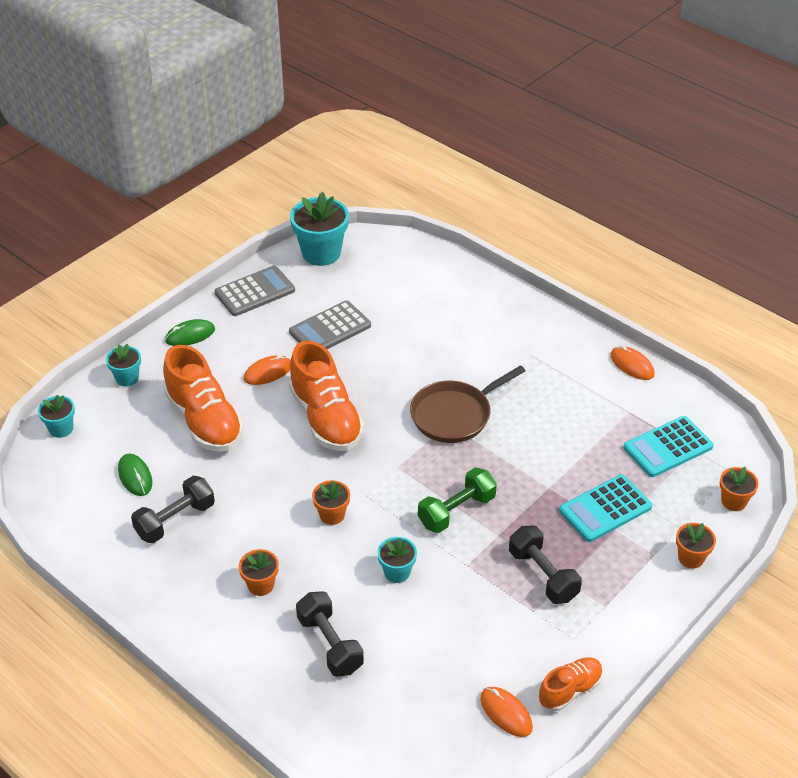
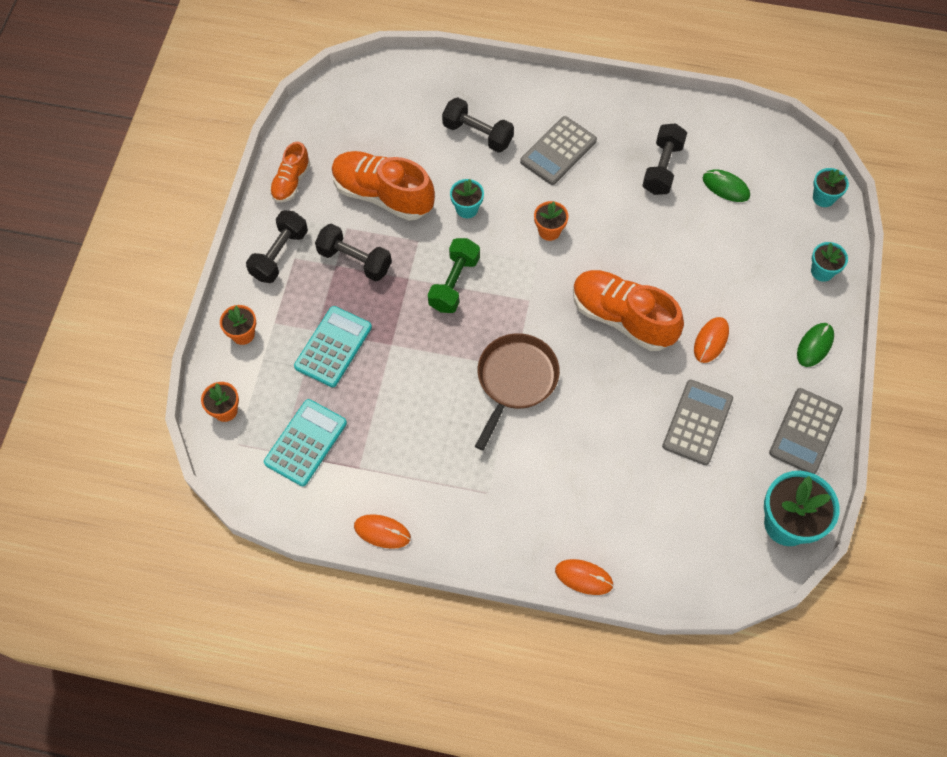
camera: 150 degrees right, 20 degrees up
orange shoe [163,345,244,452] -> orange shoe moved to [332,151,435,221]
orange flower pot [239,549,279,596] -> grey calculator [520,116,597,185]
orange mouse [480,687,533,737] -> orange mouse moved to [555,559,614,595]
none -> black dumbbell [246,210,308,283]

